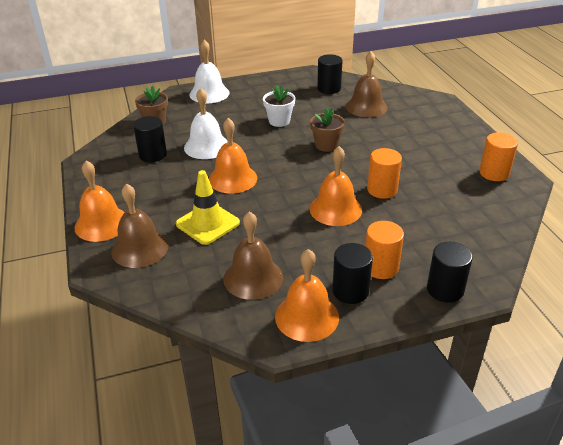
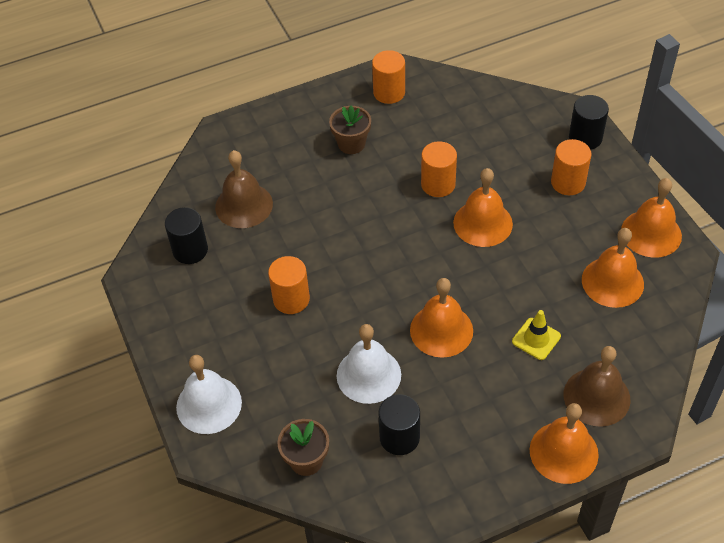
camera: 95 degrees left, 15 degrees up
yellow traffic cone [176,170,240,245] -> yellow traffic cone [512,310,561,360], size x0.66
brown bell [223,211,283,300] -> orange bell [582,228,644,308]
white flower pot [263,85,295,127] -> orange cylinder [268,256,310,314]
brown flower pot [310,107,345,152] -> brown flower pot moved to [329,105,371,154]
black cylinder [332,243,373,304] -> none

